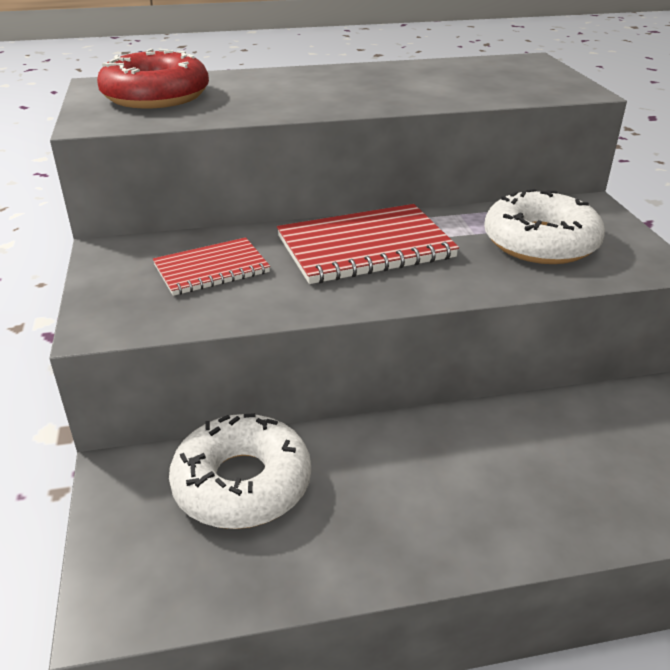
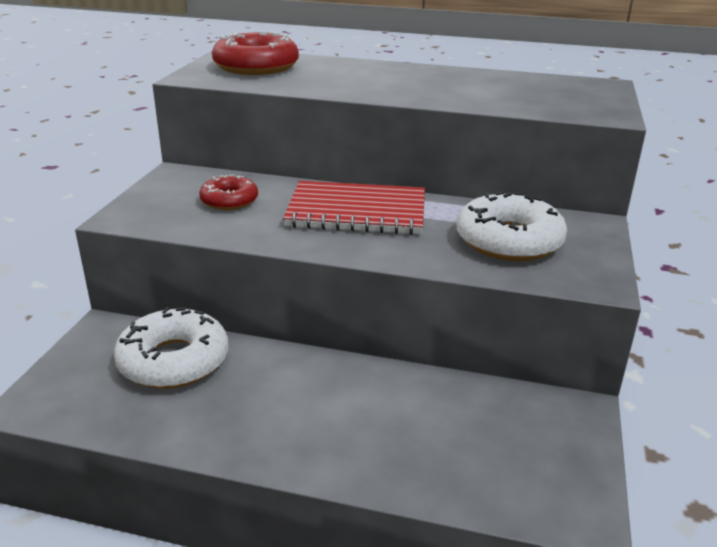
camera: 25 degrees right, 5 degrees down
red notebook [153,237,270,296] -> red donut [199,175,258,210]

